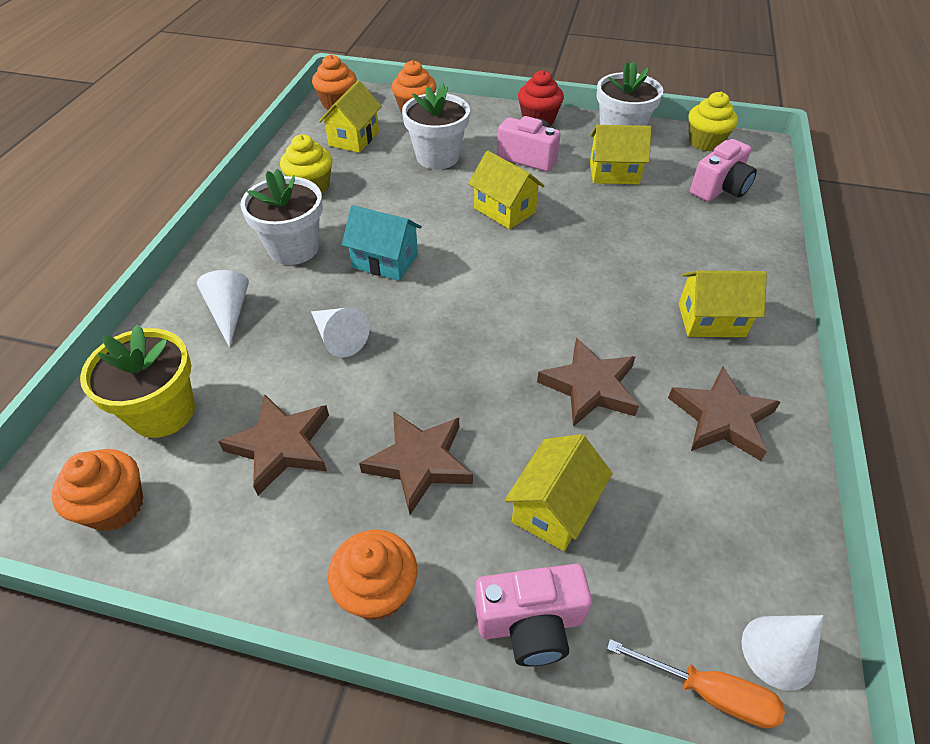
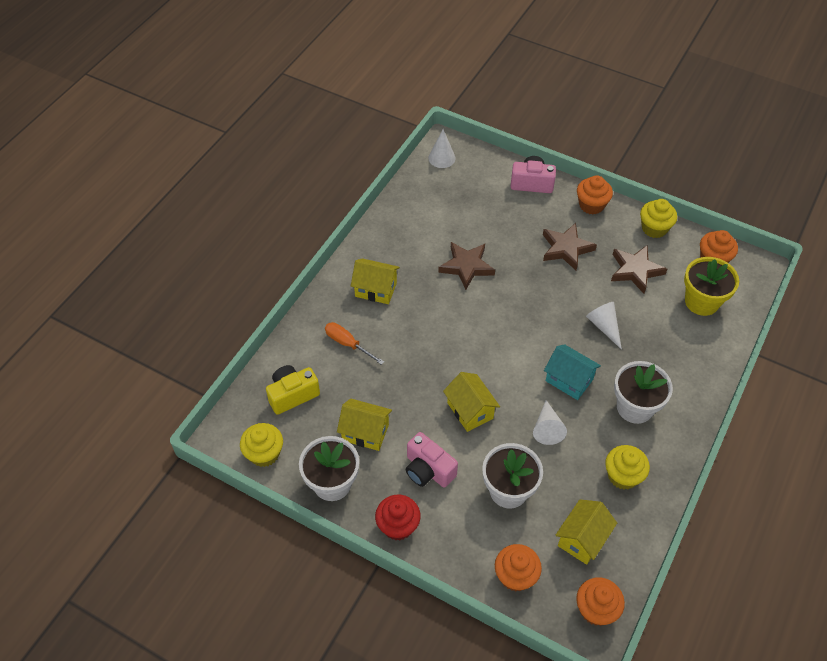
camera: 165 degrees left, 5 degrees up
white cone [197,270,249,348] -> white cone moved to [533,400,567,445]
yellow house [505,434,613,551] -> none
orange screwdriver [607,639,785,729] -> orange screwdriver moved to [325,322,384,365]
brown star [668,367,780,461] -> none
pink camera [690,139,757,202] -> yellow camera [266,365,320,415]
none -> yellow cupcake [640,199,677,238]

